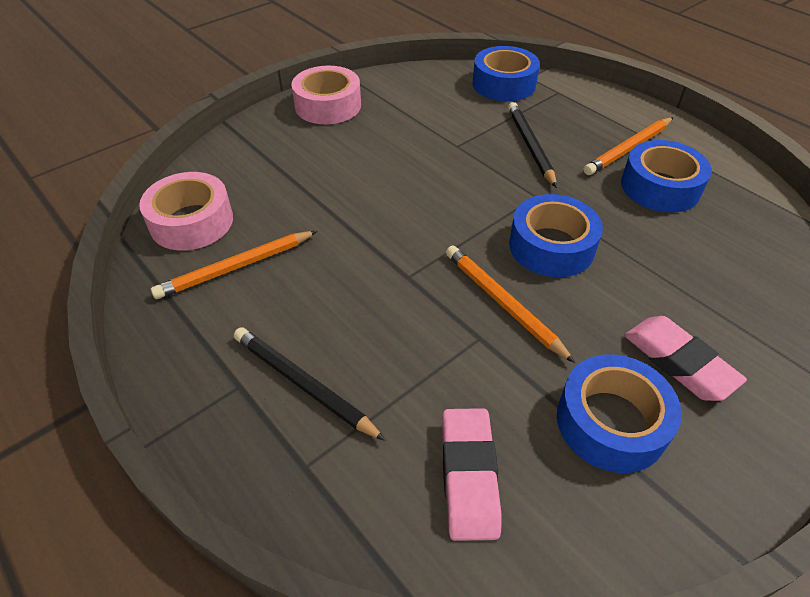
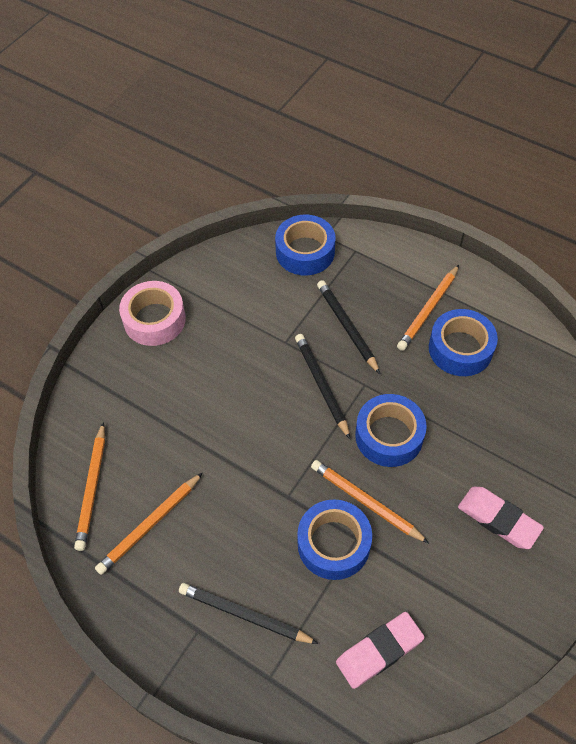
camera: 15 degrees left, 10 degrees up
pink tape [139,172,233,250] -> orange pencil [74,422,105,551]
pink eraser [442,408,502,541] -> pink eraser turned 75 degrees clockwise [336,612,424,689]
blue tape [557,355,682,473] -> blue tape moved to [297,499,372,580]
none -> black pencil [295,334,350,439]

